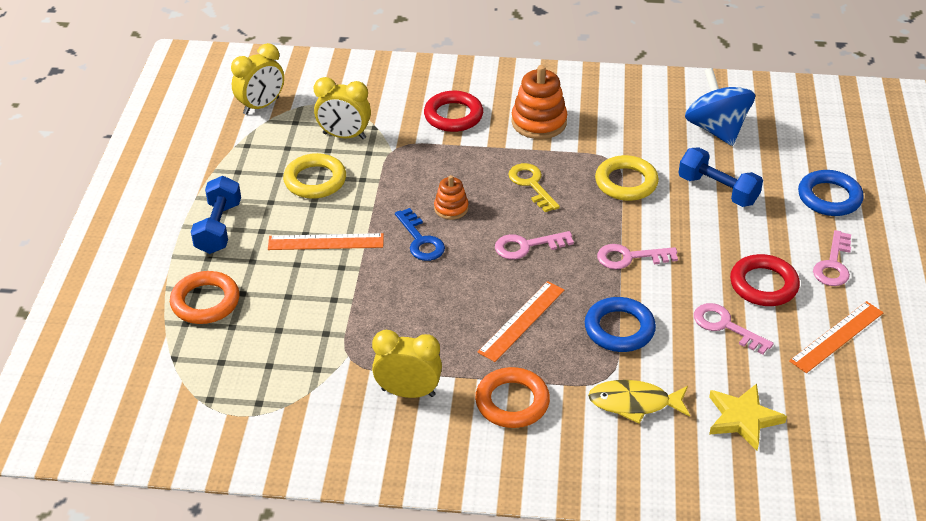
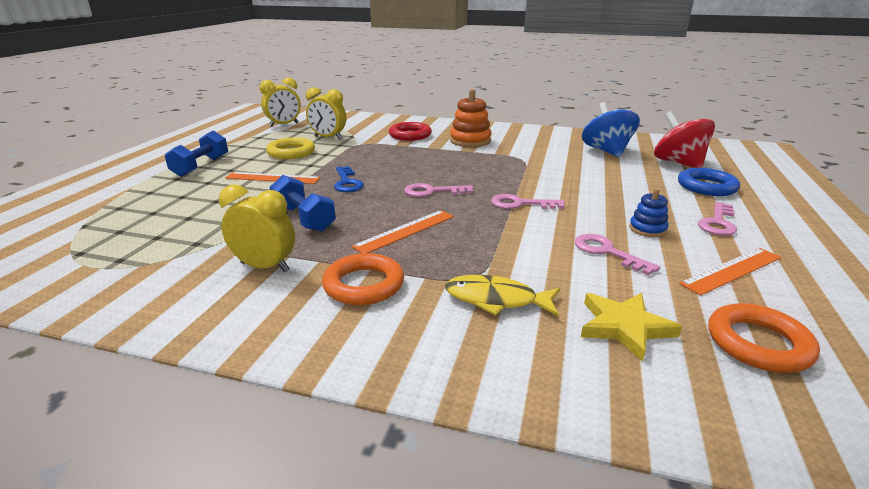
camera: 10 degrees right, 15 degrees down
orange ring [170,271,240,324] -> orange ring moved to [708,303,820,373]
orange stacking toy [434,175,468,220] -> none
yellow key [508,163,560,212] -> none
blue ring [585,297,656,352] -> none
yellow ring [595,155,659,201] -> none
blue dumbbell [679,147,763,207] -> blue dumbbell moved to [269,175,336,232]
red ring [730,254,800,306] -> blue stacking toy [629,188,669,237]
none -> red spinning top [654,111,715,168]

